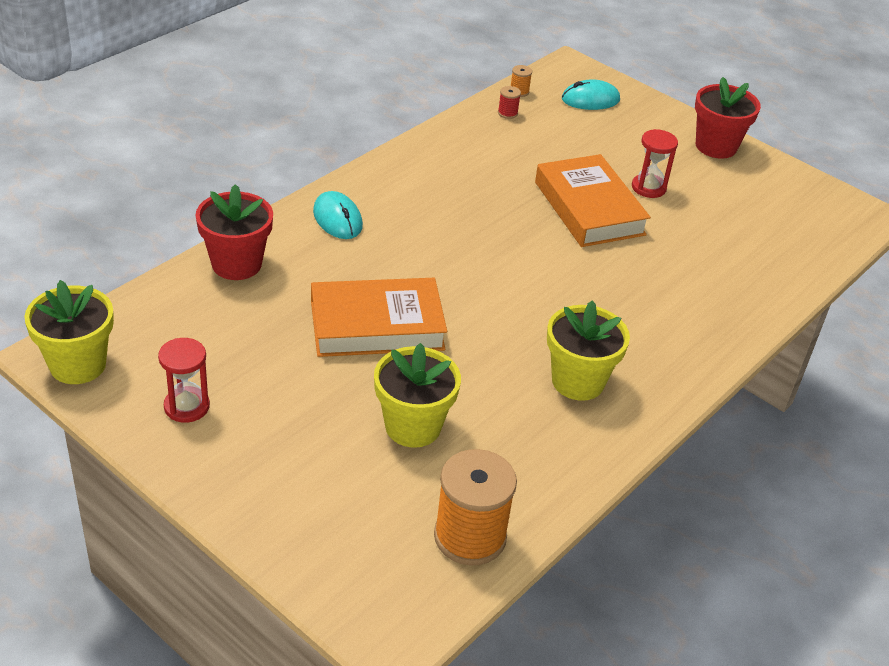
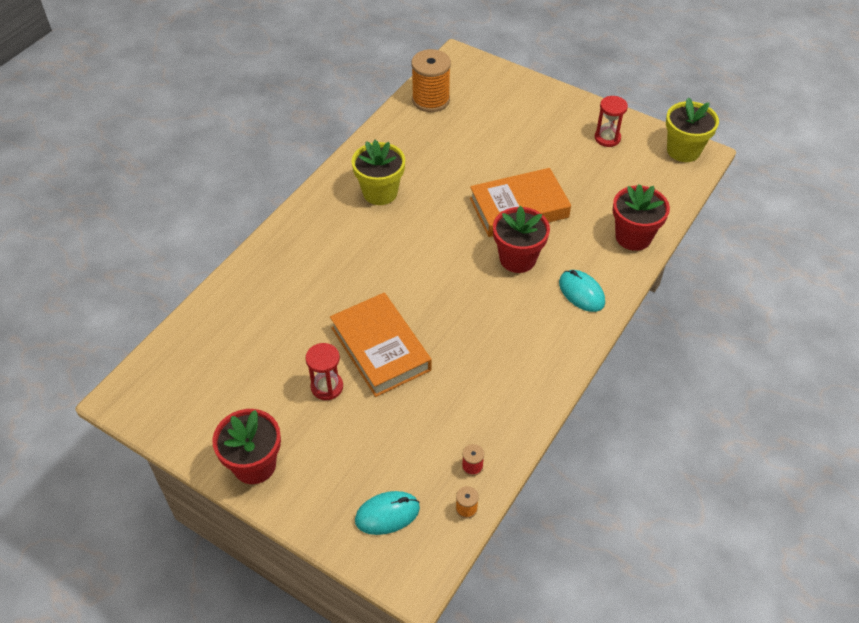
camera: 175 degrees right, 10 degrees up
yellow flower pot [374,343,461,448] -> none
none -> red flower pot [493,206,550,273]

